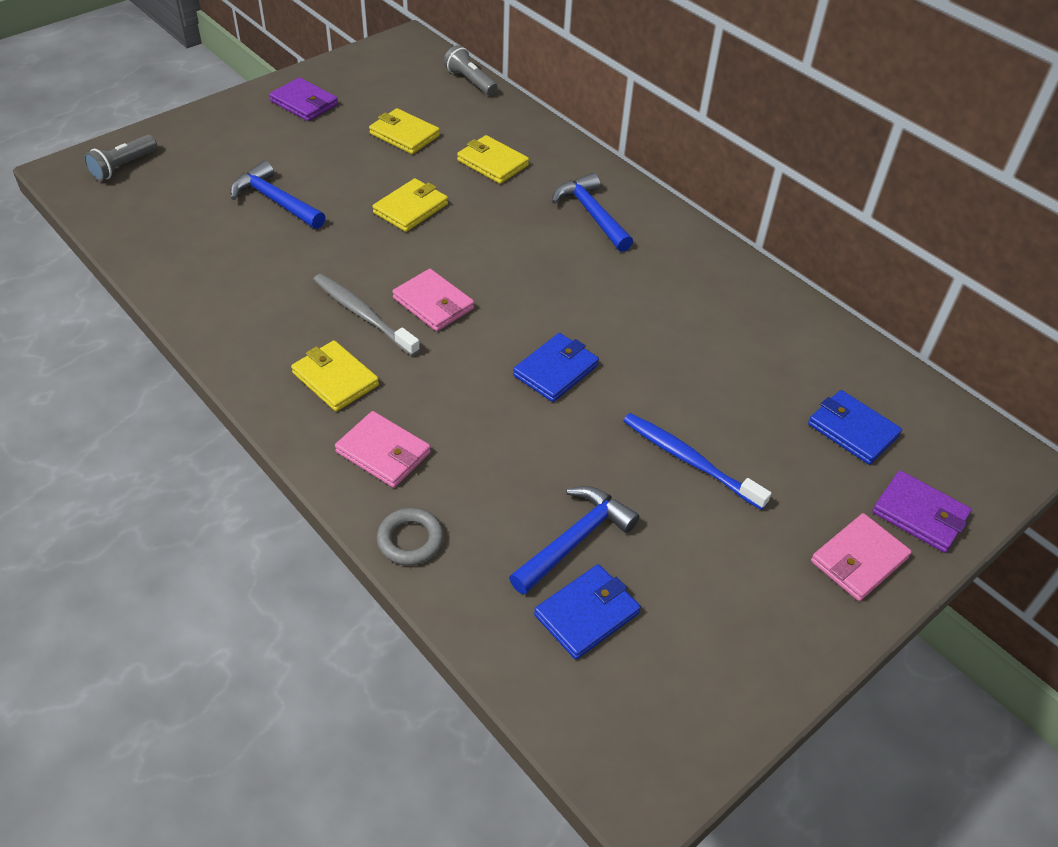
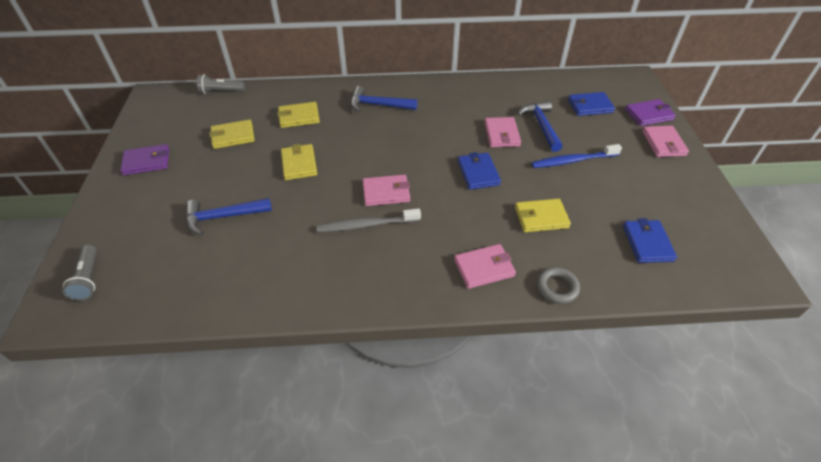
camera: 50 degrees left, 0 degrees up
yellow wallet [291,340,379,412] -> yellow wallet moved to [515,199,571,232]
blue hammer [509,486,640,595] -> blue hammer moved to [518,101,563,152]
none -> pink wallet [484,117,521,147]

